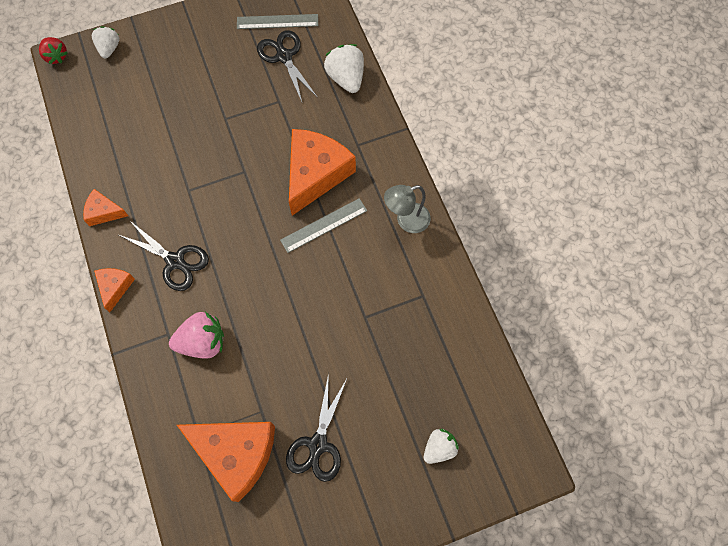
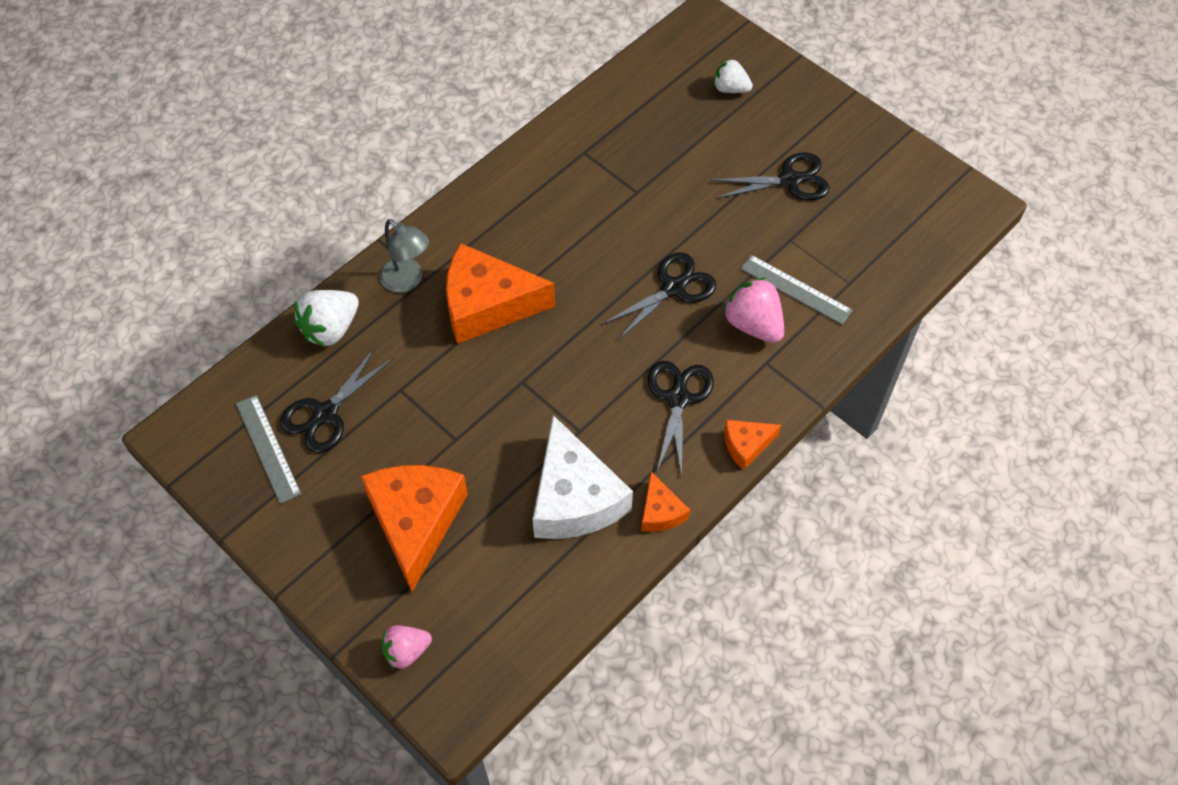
camera: 115 degrees left, 10 degrees down
red strawberry [39,37,68,64] -> none
white strawberry [92,26,119,58] -> pink strawberry [381,625,432,670]
orange cheese [177,422,275,502] -> orange cheese moved to [360,465,468,592]
grey ruler [280,198,367,253] -> grey ruler moved to [740,255,852,325]
grey lamp [384,185,431,233] -> grey lamp moved to [379,219,429,293]
none -> white cheese [533,415,633,539]
none -> black scissors [602,253,716,340]

